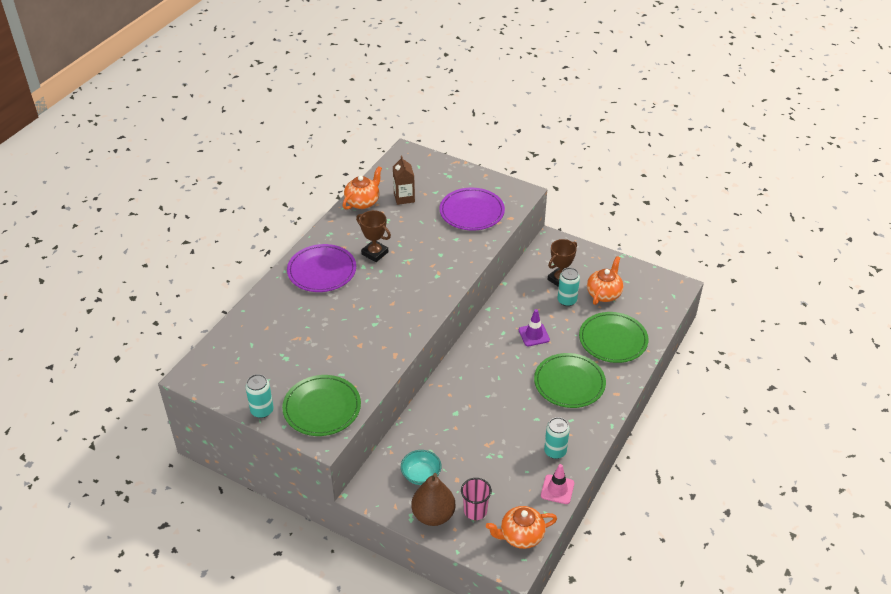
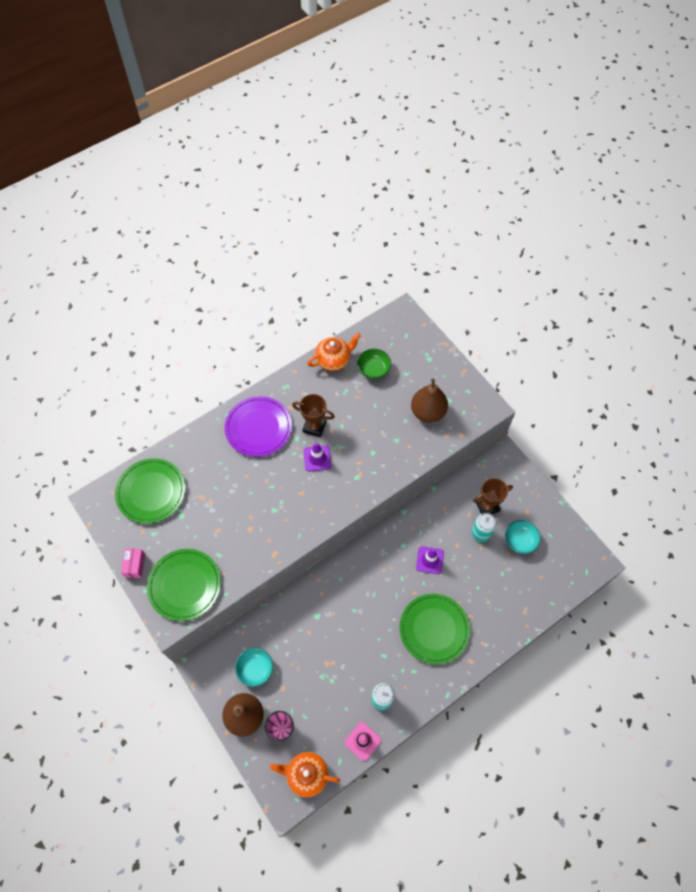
camera: 25 degrees right, 20 degrees up
turquoise can [245,374,274,418] -> pink box [121,548,145,578]
brown trophy [356,210,391,262] -> brown trophy turned 45 degrees counterclockwise [292,394,335,437]
brown carton [393,156,415,205] -> green bowl [357,349,391,379]
purple plate [439,188,505,231] -> brown pear [411,378,448,423]
green plate [579,312,648,363] -> green plate moved to [115,458,185,524]
orange teapot [587,256,623,305] -> turquoise bowl [505,520,541,554]
none -> purple traffic cone [304,442,331,472]

